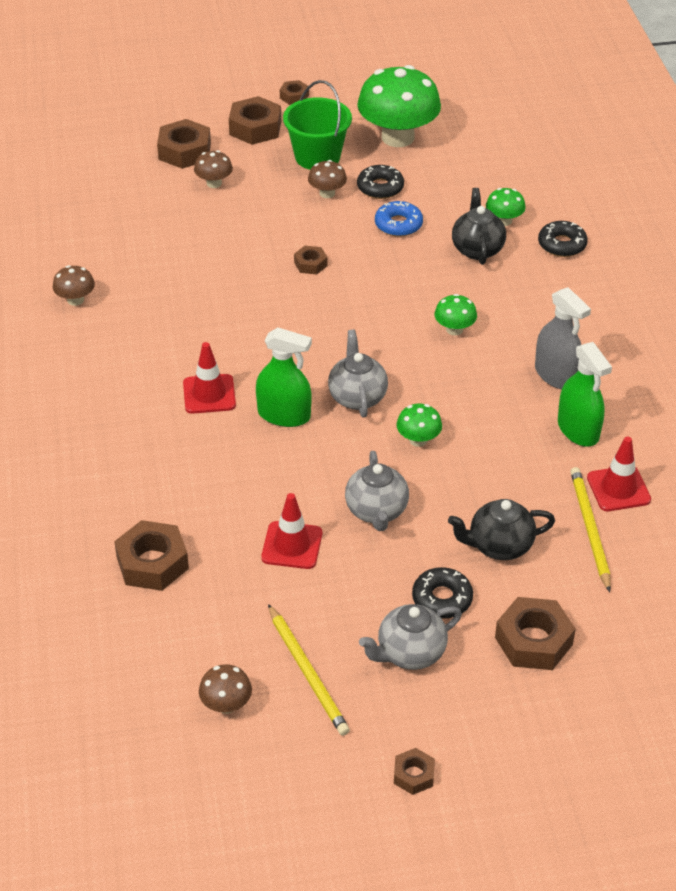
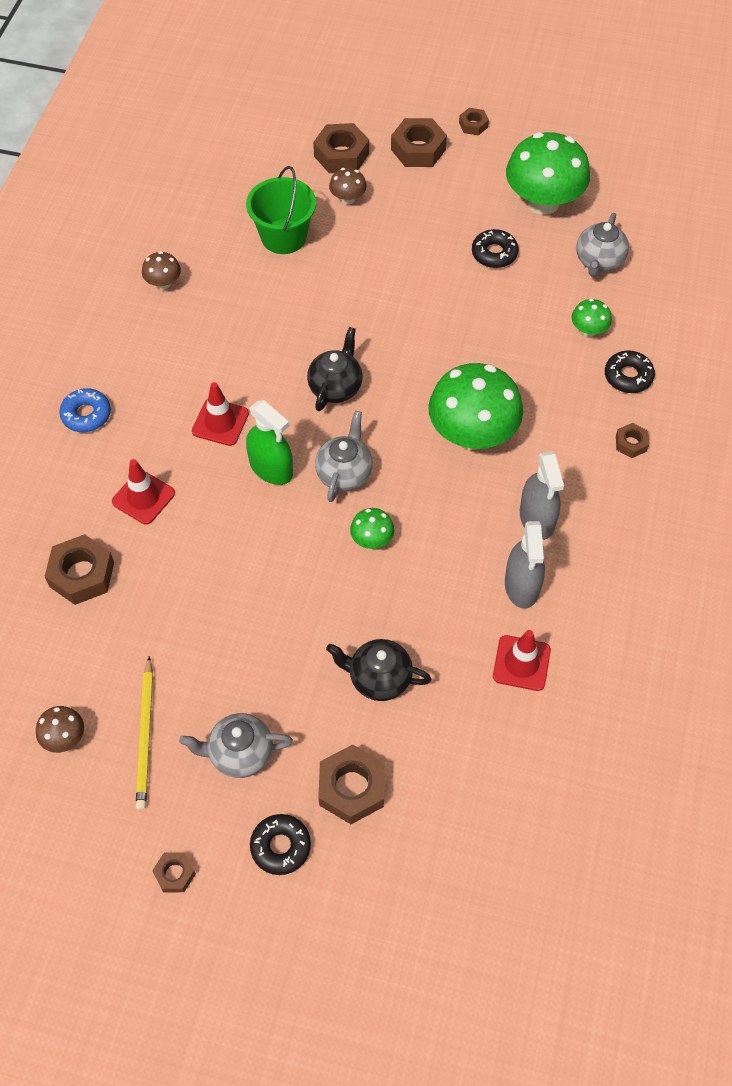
camera: 25 degrees right, 15 degrees up
red traffic cone [261,493,322,569] -> red traffic cone moved to [112,459,175,525]
green bucket [283,80,352,170] -> green bucket moved to [246,166,316,254]
brown nut [294,246,327,275] -> brown nut moved to [616,423,649,458]
brown mushroom [308,160,347,198] -> none
grey teapot [345,451,409,531] -> grey teapot moved to [576,213,629,277]
blue donut [375,201,423,237] -> blue donut moved to [59,388,111,432]
black donut [412,567,473,619] -> black donut moved to [250,814,311,875]
green mushroom [434,294,477,335] -> green mushroom [428,363,523,450], size x2.21
black teapot [452,188,506,265] -> black teapot moved to [307,327,363,411]
green spray bottle [558,342,612,447] -> grey spray bottle [505,521,545,609]
yellow pencil [570,467,611,592] -> none

